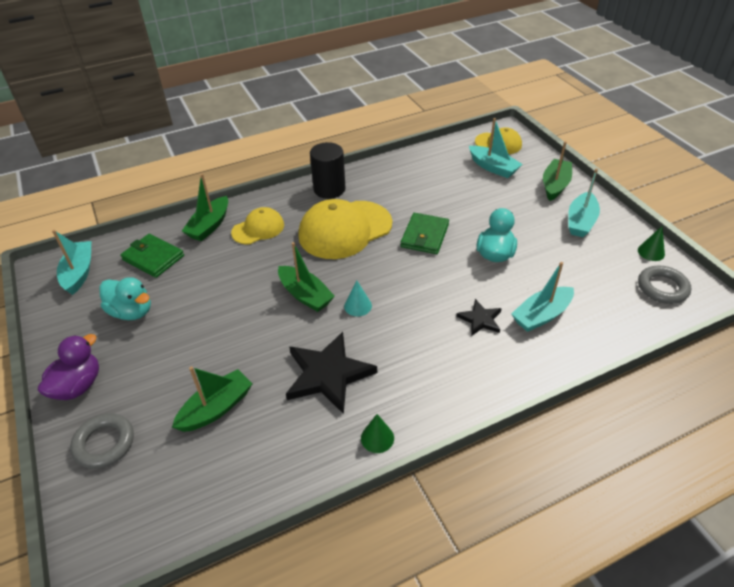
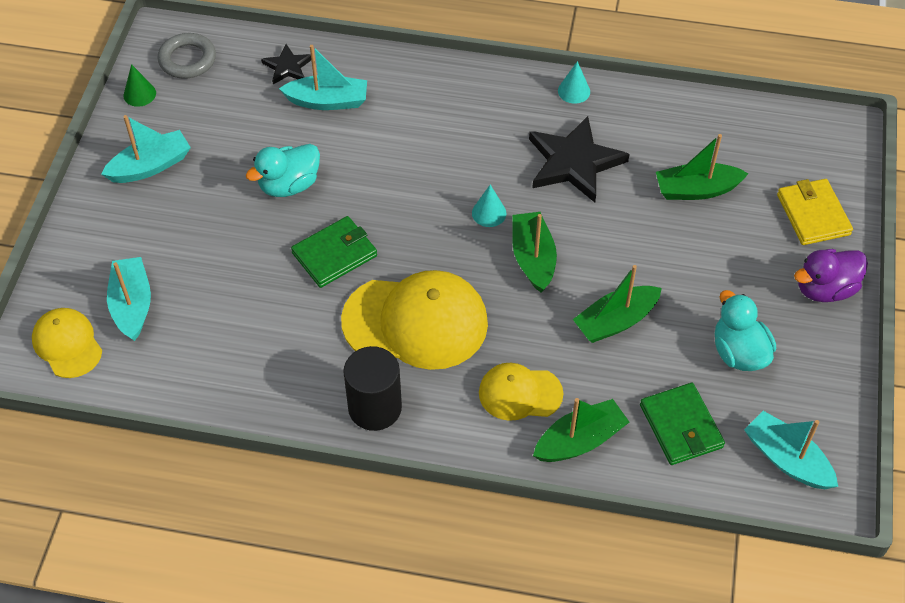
camera: 145 degrees left, 10 degrees up
turquoise boat [52,230,91,295] -> turquoise boat turned 105 degrees clockwise [744,411,838,489]
grey ring [70,413,134,469] -> yellow wallet [777,179,853,245]
green cone [361,414,394,453] -> turquoise cone [558,61,590,104]
black star [456,299,502,336] -> black star moved to [261,44,311,84]
green boat [543,141,572,201] -> green boat moved to [573,265,662,343]

